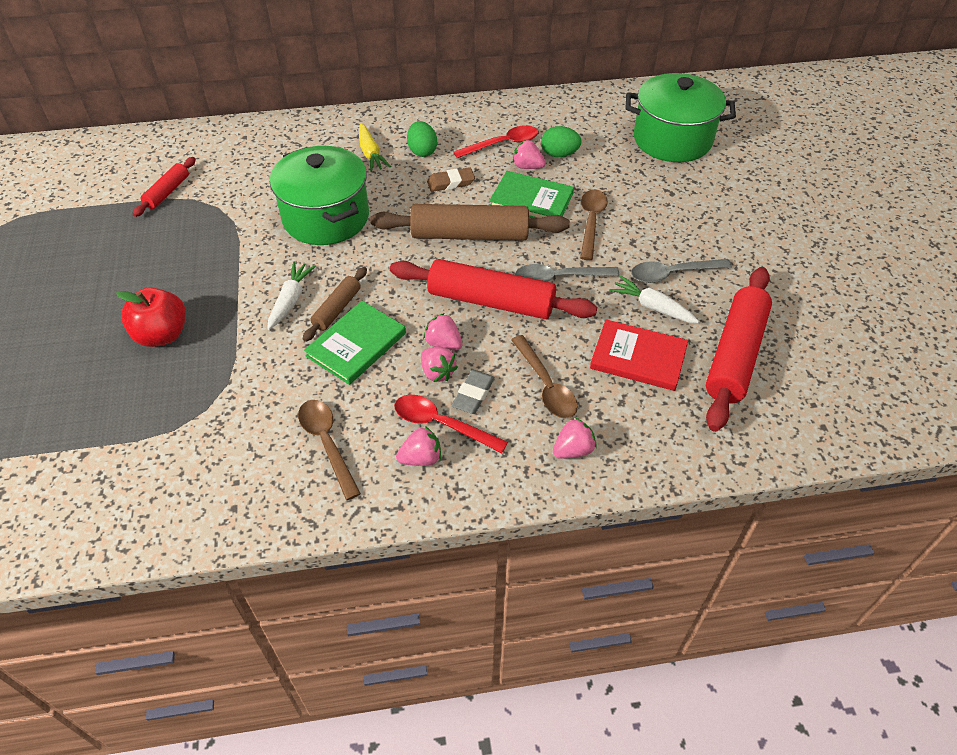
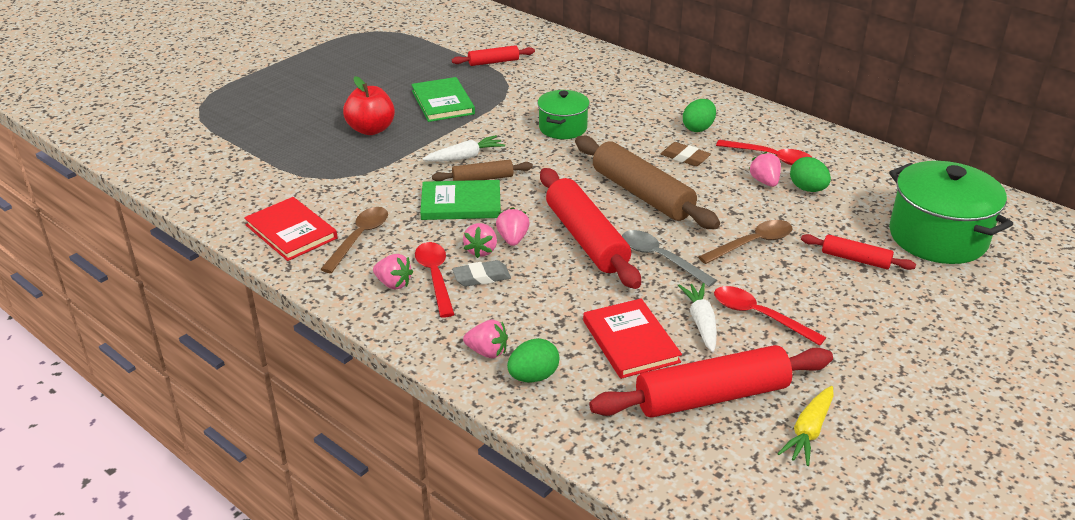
camera: 50 degrees right, 15 degrees down
green pot [270,146,369,245] -> green pot [537,90,590,139], size x0.59
yellow carrot [359,123,391,172] -> yellow carrot moved to [777,386,834,466]
green book [489,171,574,218] -> green book moved to [411,77,475,122]
brown spoon [511,335,578,418] -> none
grey spoon [631,259,732,283] -> red spoon [714,286,826,346]
none -> red book [244,197,337,261]
none -> green egg [507,338,559,382]
none -> red rolling pin [801,234,916,270]

